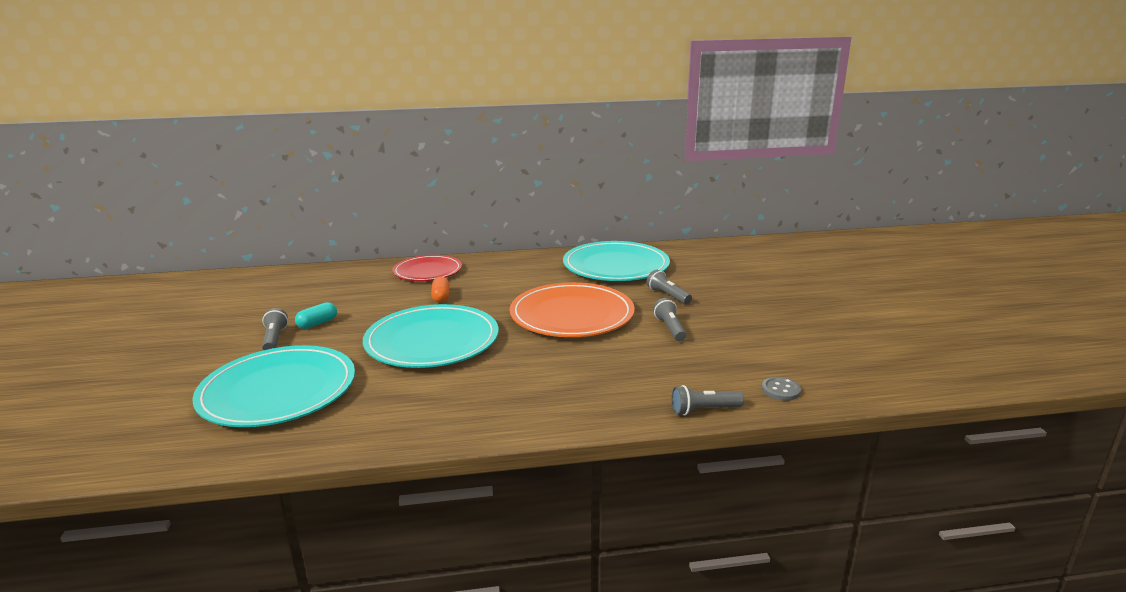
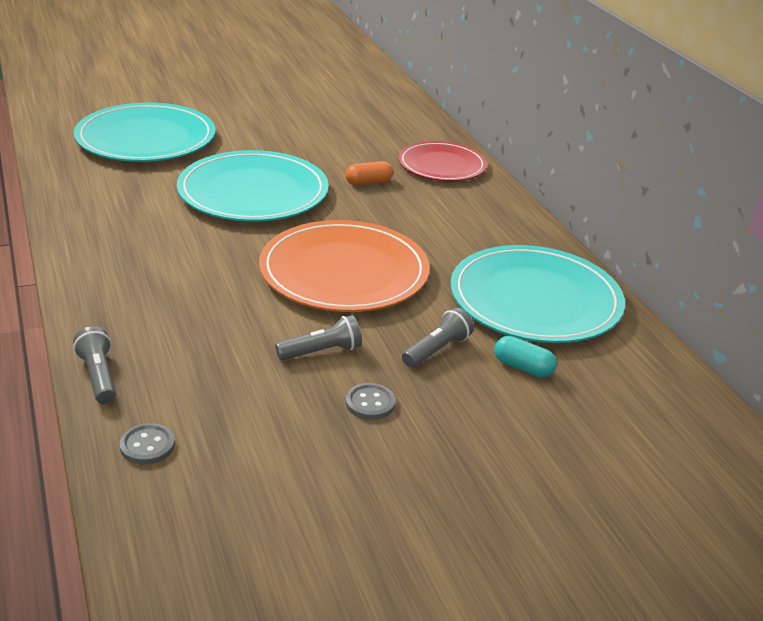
camera: 75 degrees right, 10 degrees up
grey flashlight [262,308,288,350] -> none
turquoise capsule [295,302,337,329] -> turquoise capsule moved to [494,336,557,377]
none -> grey button [346,383,395,420]

